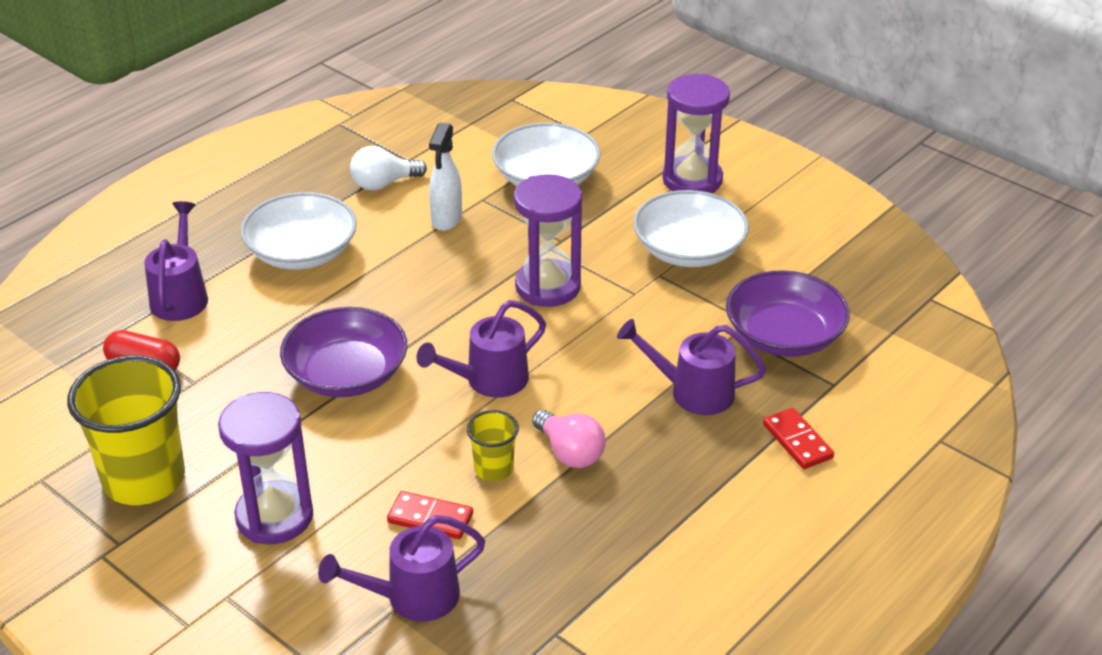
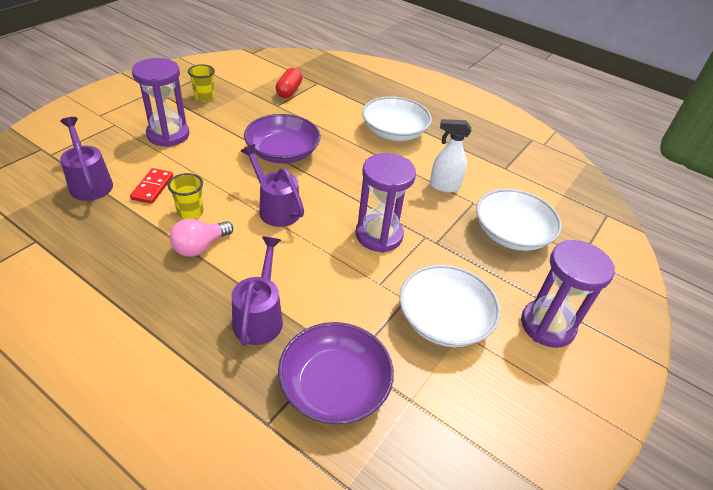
camera: 80 degrees right, 5 degrees up
yellow cup [67,356,185,505] -> yellow cup [188,64,215,102], size x0.48
purple watering can [144,201,208,321] -> none
white light bulb [350,146,427,190] -> none
red domino [763,408,834,469] -> none

